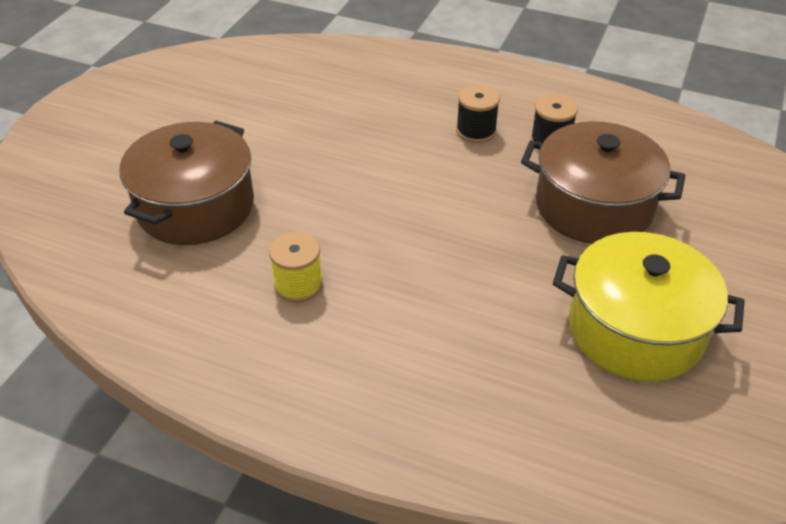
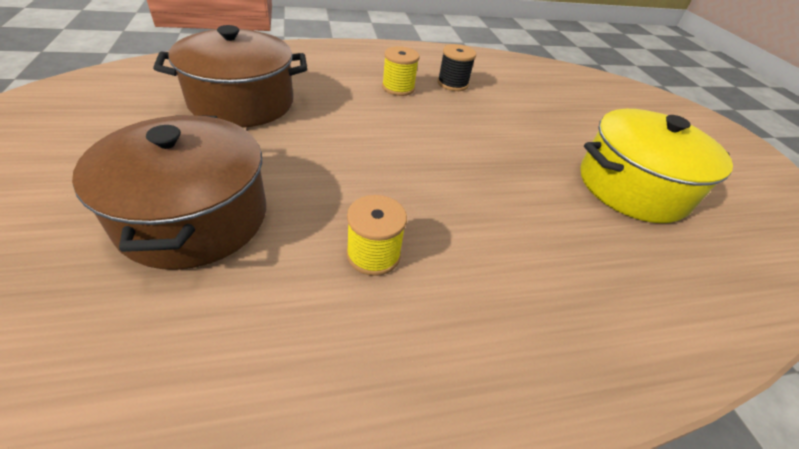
camera: 40 degrees left, 0 degrees up
black spool [456,85,500,143] -> yellow spool [382,46,420,96]
brown pot [521,121,685,244] -> brown pot moved to [153,25,307,128]

